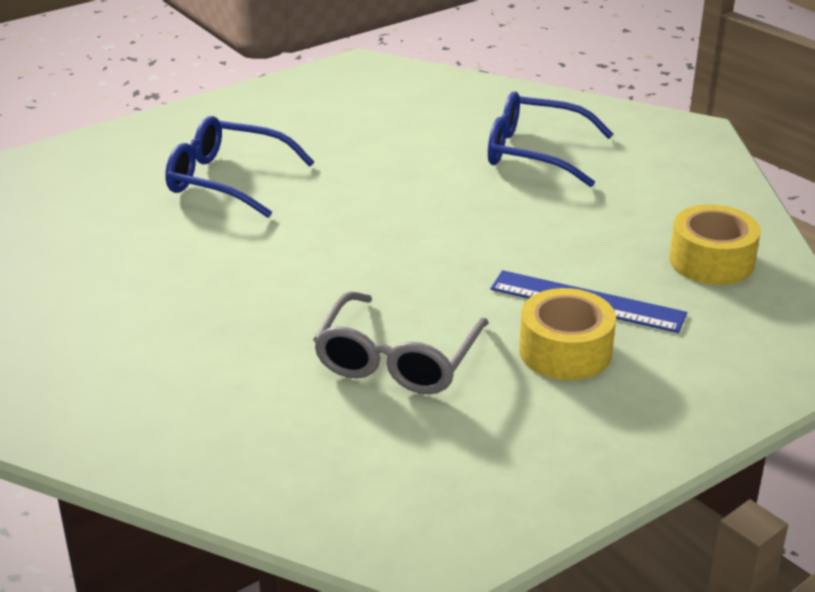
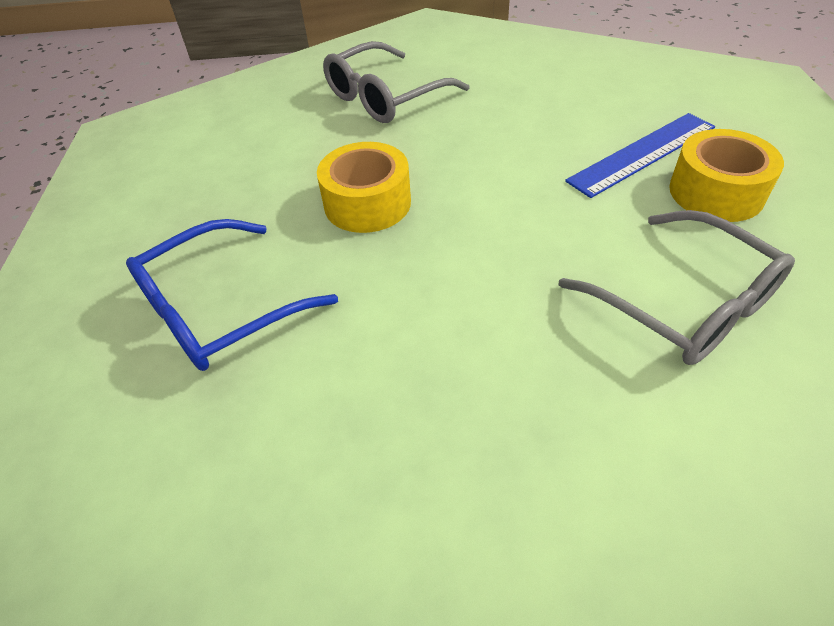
camera: 55 degrees left, 15 degrees up
blue glasses [488,91,613,187] -> grey glasses [323,41,469,123]
yellow tape [669,204,761,285] -> yellow tape moved to [317,142,411,233]

